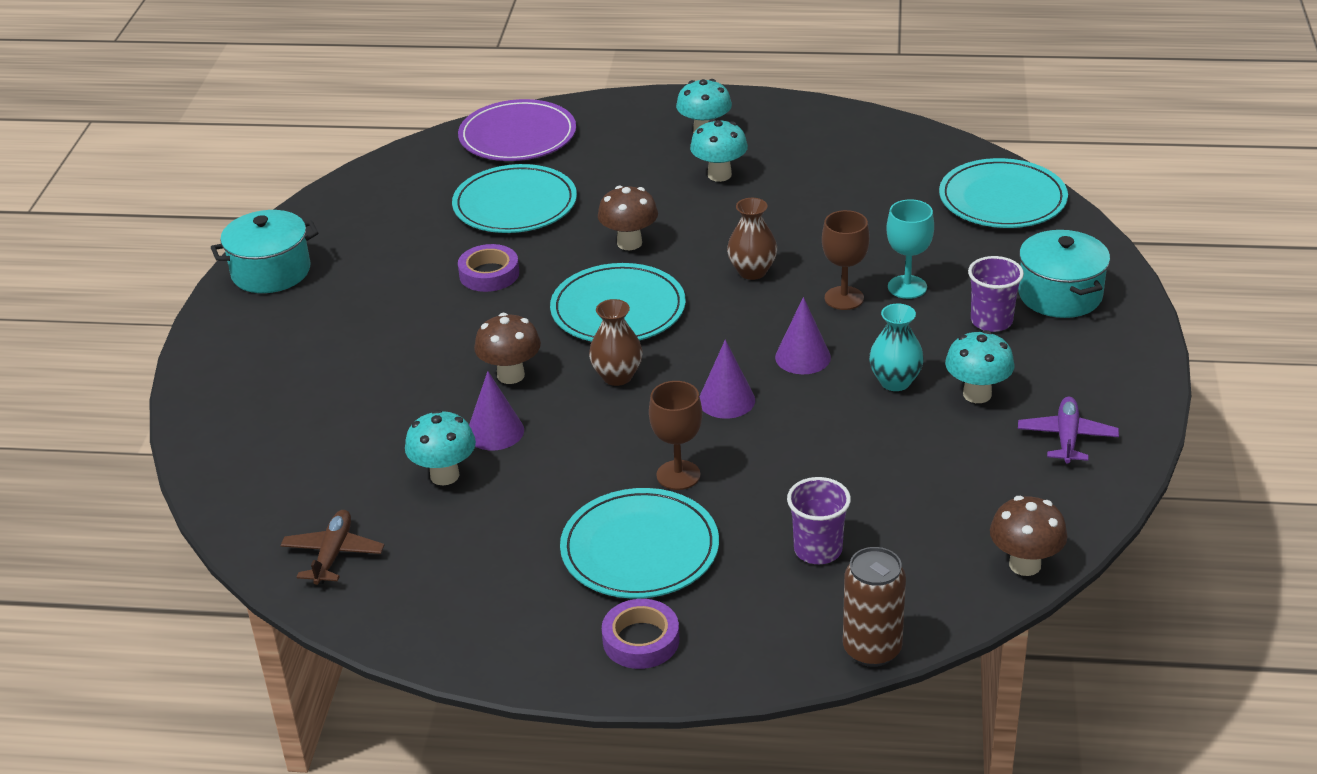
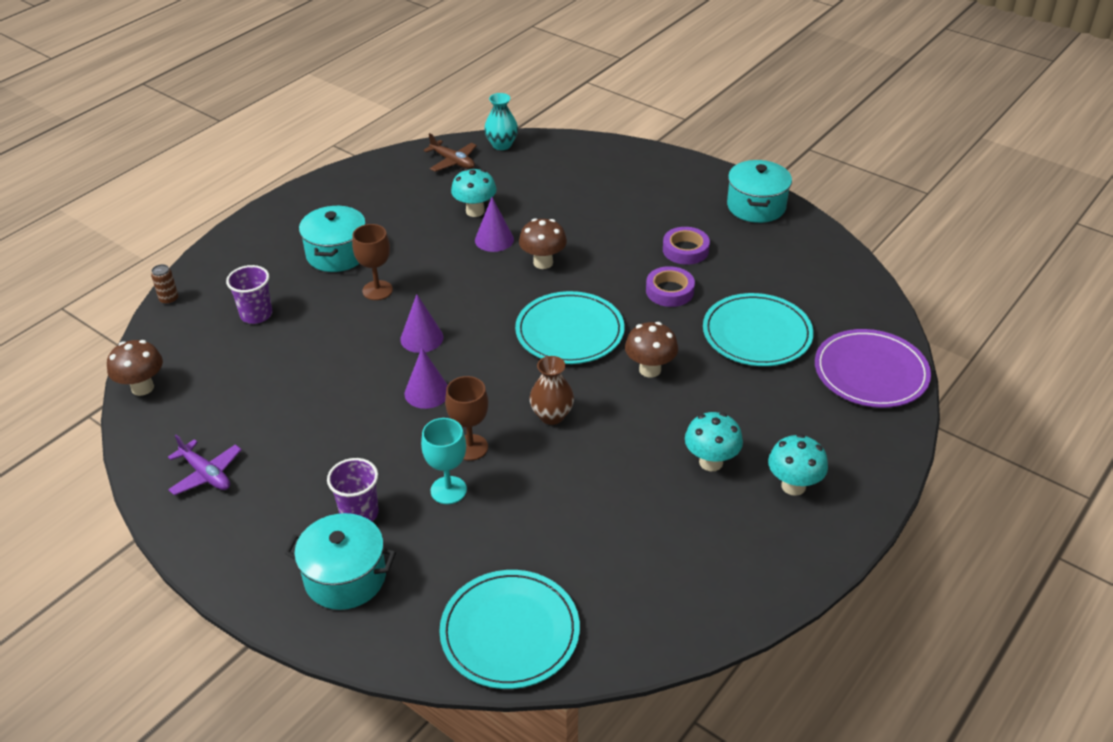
camera: 120 degrees right, 5 degrees up
turquoise plate [560,488,719,599] -> turquoise pot [299,206,366,272]
brown vase [589,299,643,386] -> none
purple tape [602,599,679,669] -> purple tape moved to [663,227,710,265]
brown can [843,547,906,667] -> brown can [151,264,179,305], size x0.53
turquoise vase [869,303,924,391] -> turquoise vase moved to [484,93,518,150]
turquoise mushroom [945,330,1015,403] -> none

